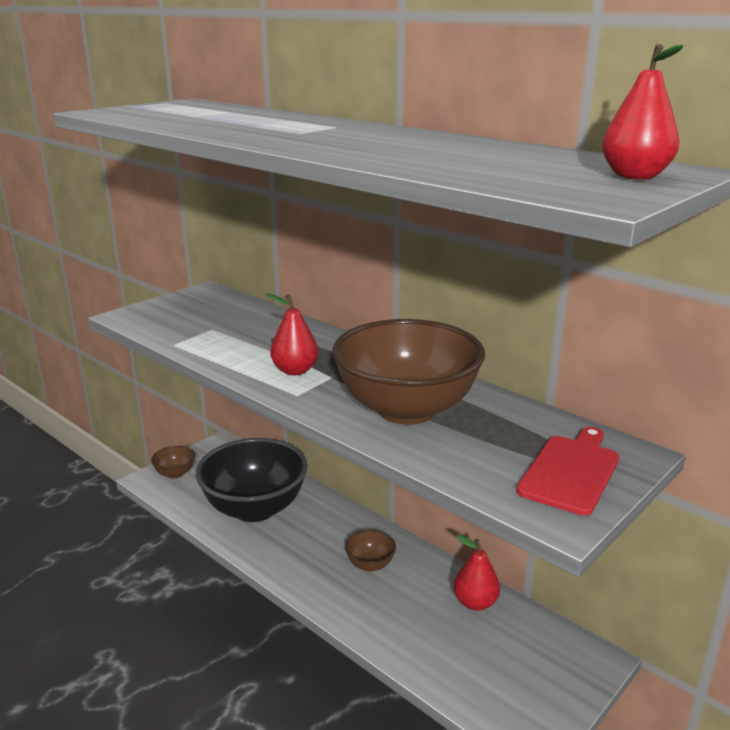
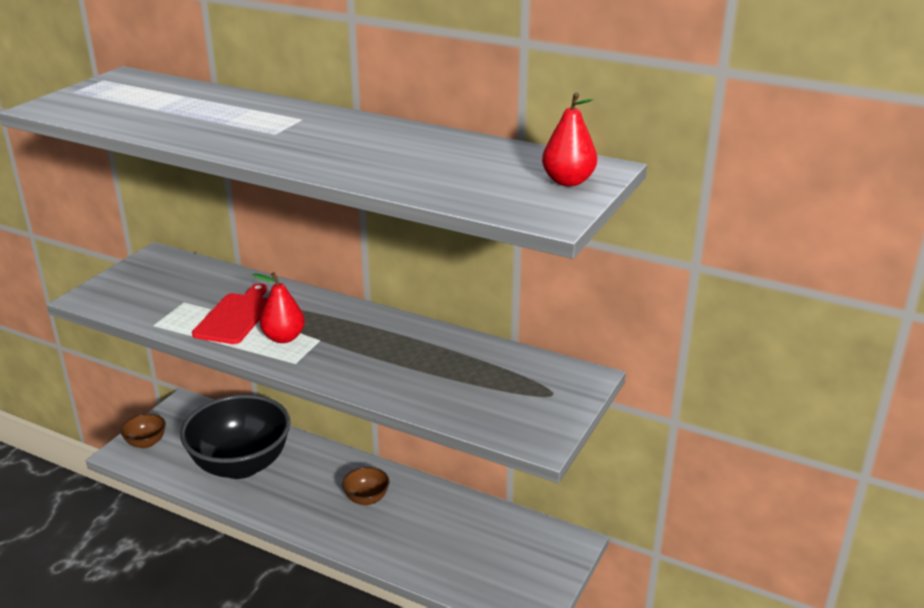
camera: 15 degrees left, 5 degrees up
brown bowl [333,319,485,425] -> none
red pear [454,534,500,611] -> none
red cutting board [516,427,619,516] -> red cutting board moved to [192,283,268,344]

